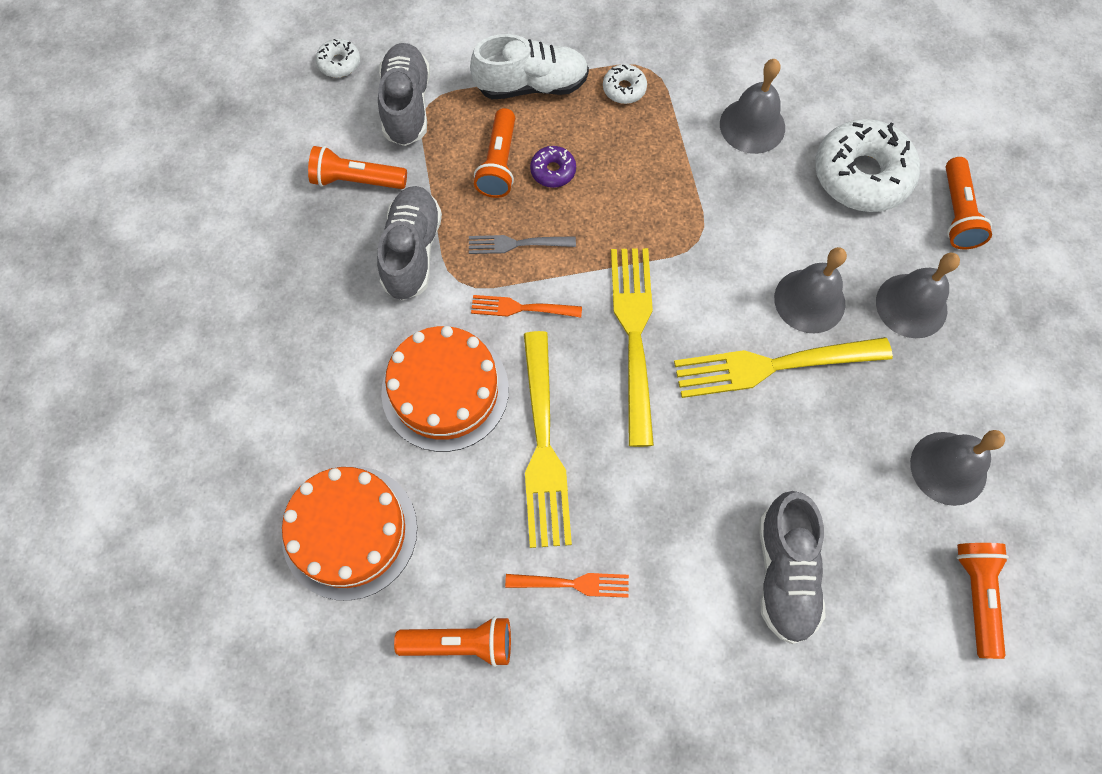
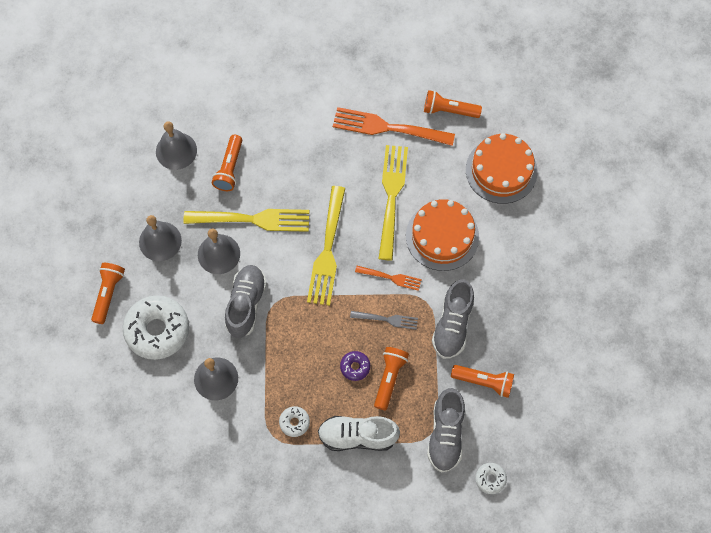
camera: 170 degrees left, 0 degrees up
orange fork [505,573,629,598] -> orange fork [333,107,455,146], size x1.91
grey shoe [759,491,826,644] -> grey shoe moved to [225,265,267,338]
orange flashlight [956,543,1009,659] -> orange flashlight moved to [212,135,242,191]

